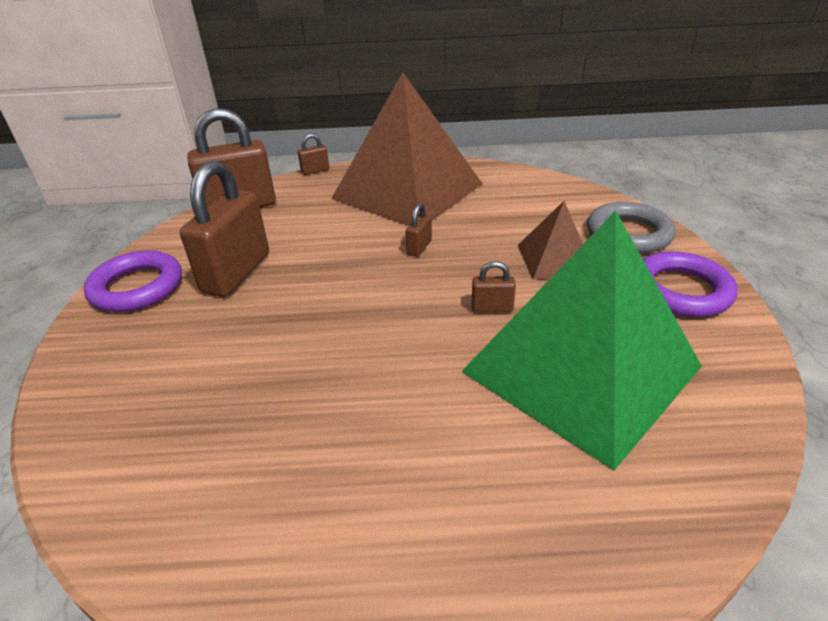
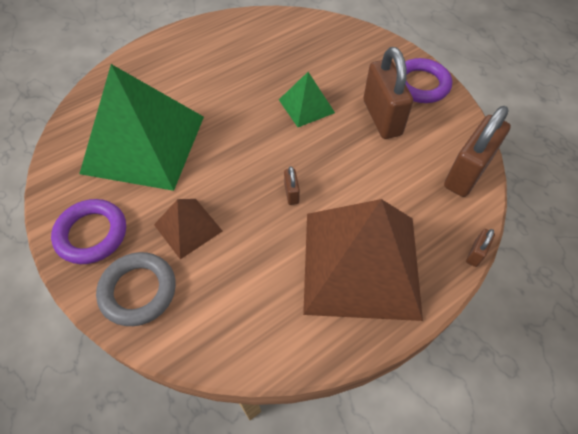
camera: 145 degrees right, 20 degrees up
brown padlock [472,261,516,312] -> none
none -> green pyramid [279,72,335,127]

